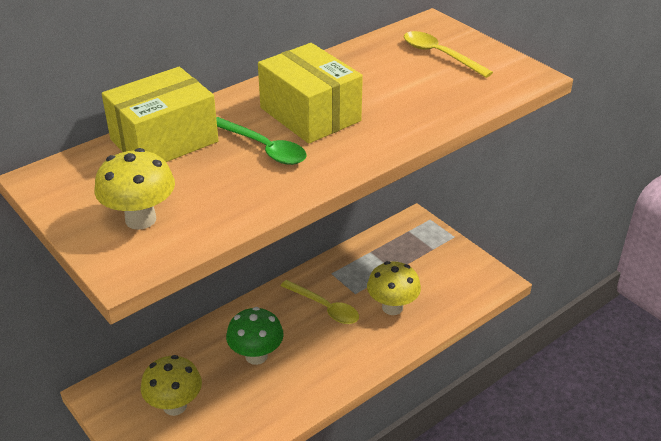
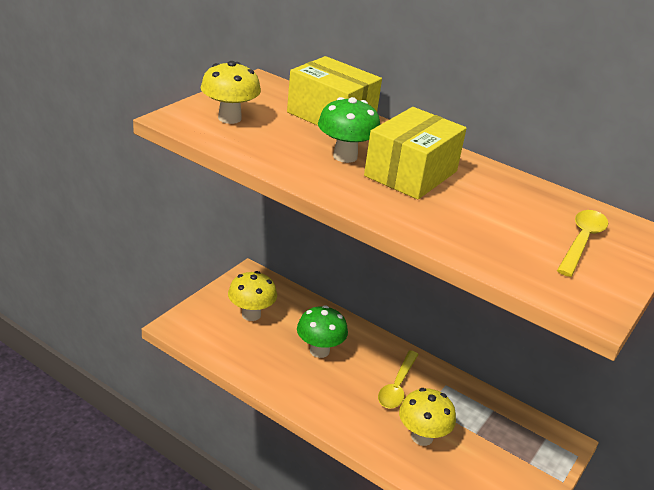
camera: 70 degrees right, 5 degrees down
green spoon [216,117,307,165] -> green mushroom [318,97,380,163]

